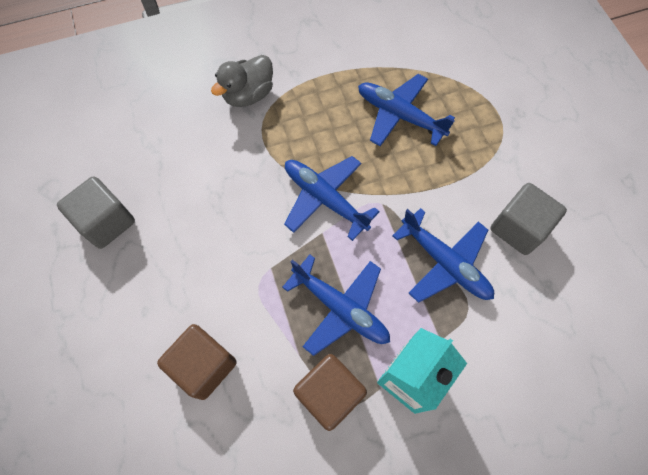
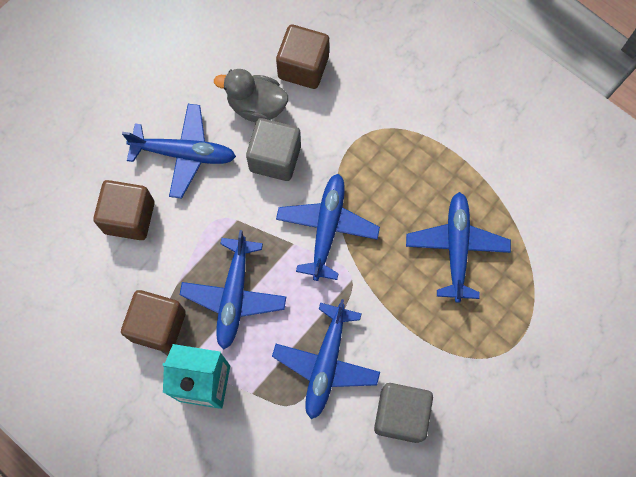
camera: 60 degrees right, 5 degrees up
grey cube [57,176,135,249] -> grey cube moved to [246,118,301,181]
grey duck [211,55,273,107] -> grey duck moved to [214,69,288,122]
none -> blue plane [122,104,236,199]
none -> brown cube [276,25,329,89]

